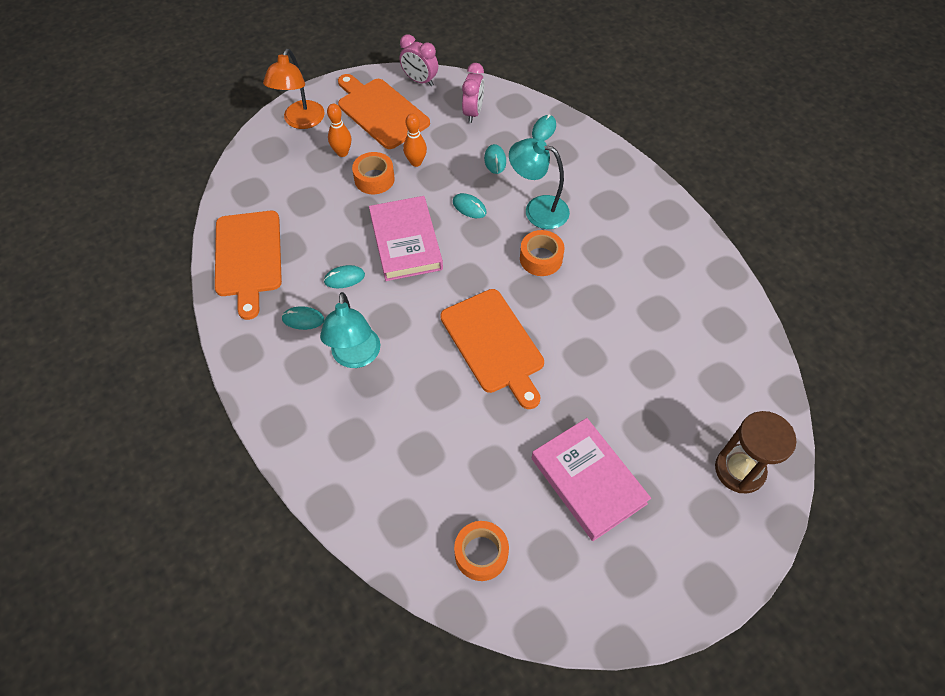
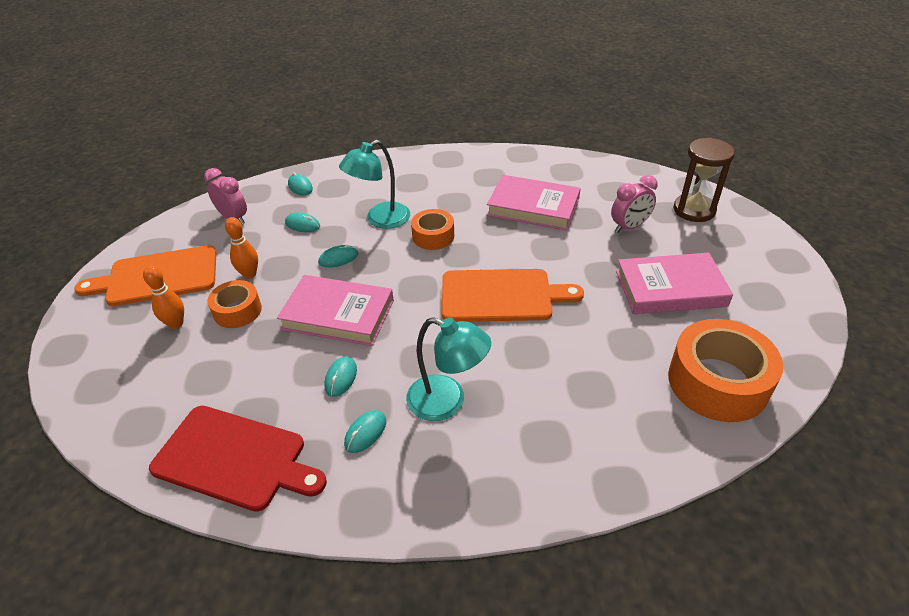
camera: 60 degrees left, 15 degrees down
orange cutting board [215,211,282,320] -> red cutting board [149,406,327,512]
orange lamp [263,49,325,129] -> none
pink clock [400,34,438,86] -> pink clock moved to [611,175,657,233]
orange tape [454,521,509,581] -> orange tape [668,319,783,422], size x1.78
none -> pink book [487,175,581,231]

